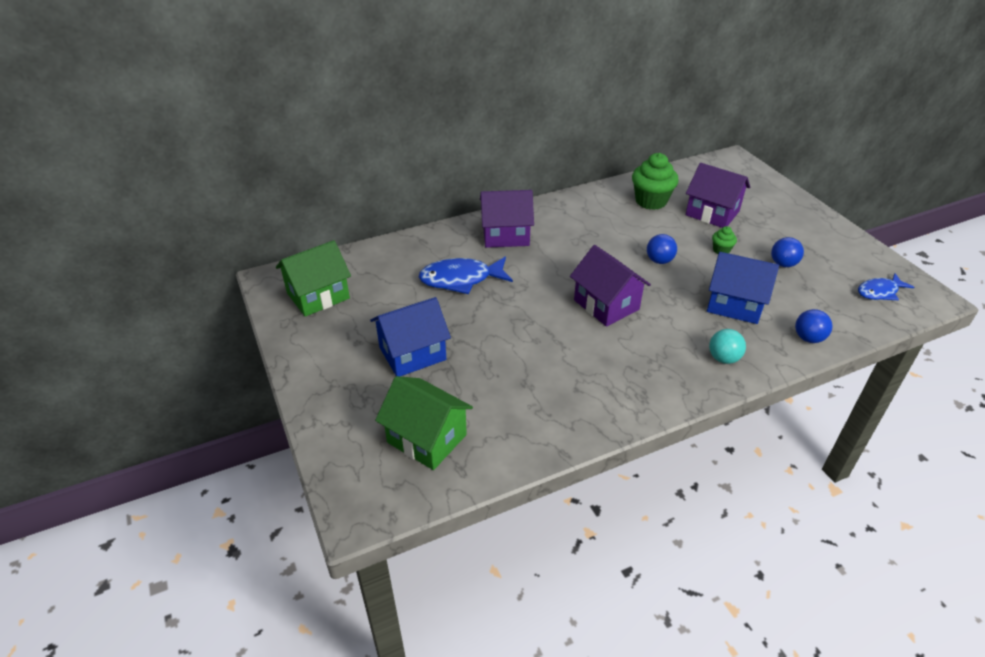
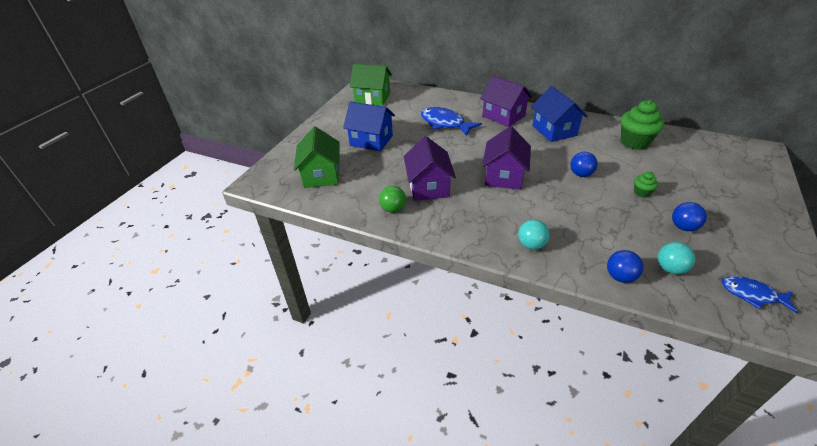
camera: 50 degrees right, 0 degrees up
purple house [686,163,750,228] -> purple house moved to [404,136,456,201]
blue house [707,252,779,324] -> blue house moved to [531,86,587,142]
none -> green ball [379,186,406,213]
none -> turquoise ball [658,242,695,274]

